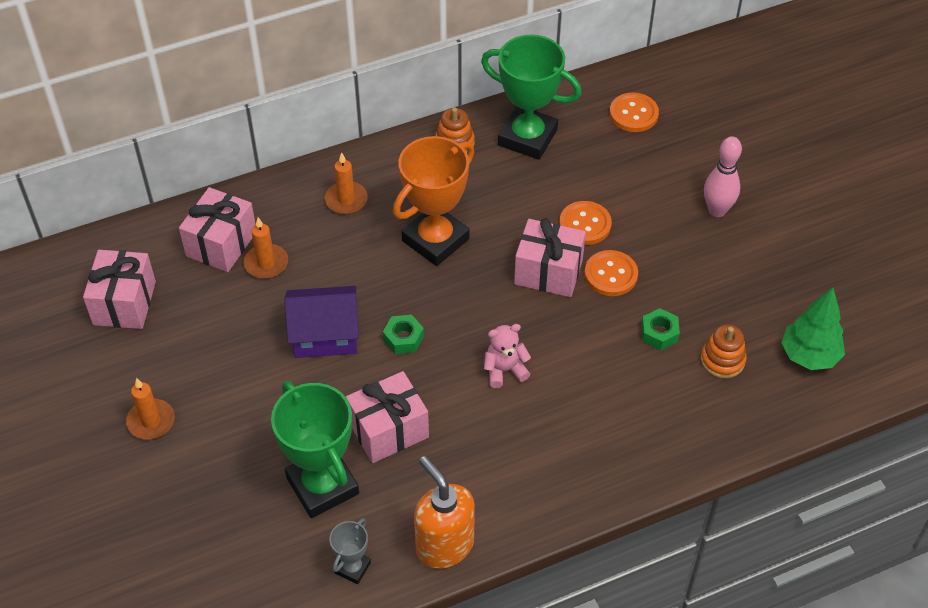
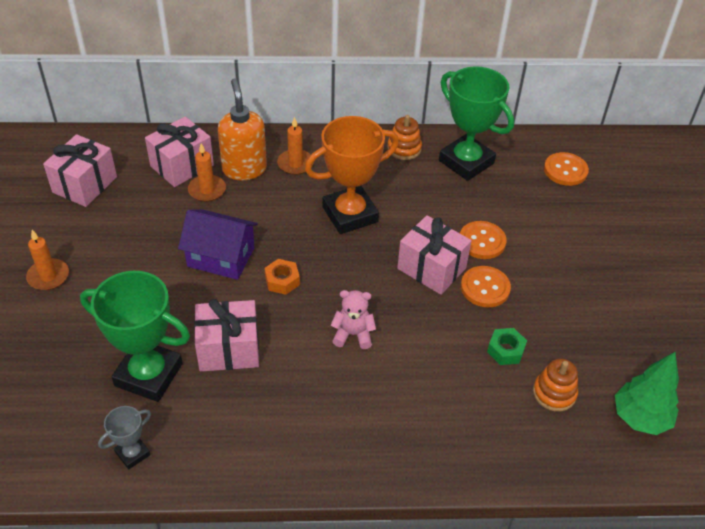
camera: 20 degrees right, 5 degrees down
green trophy [271,381,359,518] -> green trophy turned 60 degrees counterclockwise [80,271,190,402]
green nut [383,315,424,354] -> orange nut [265,259,300,295]
orange soap dispenser [414,456,475,569] -> orange soap dispenser moved to [218,78,267,180]
pink bowling pin [704,136,742,217] -> none

